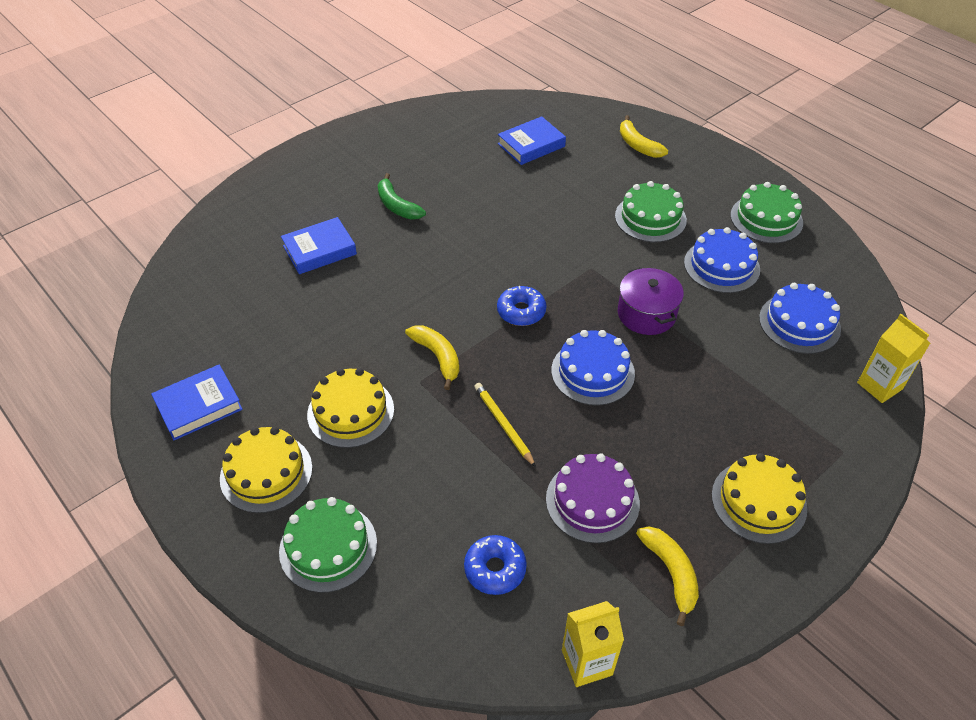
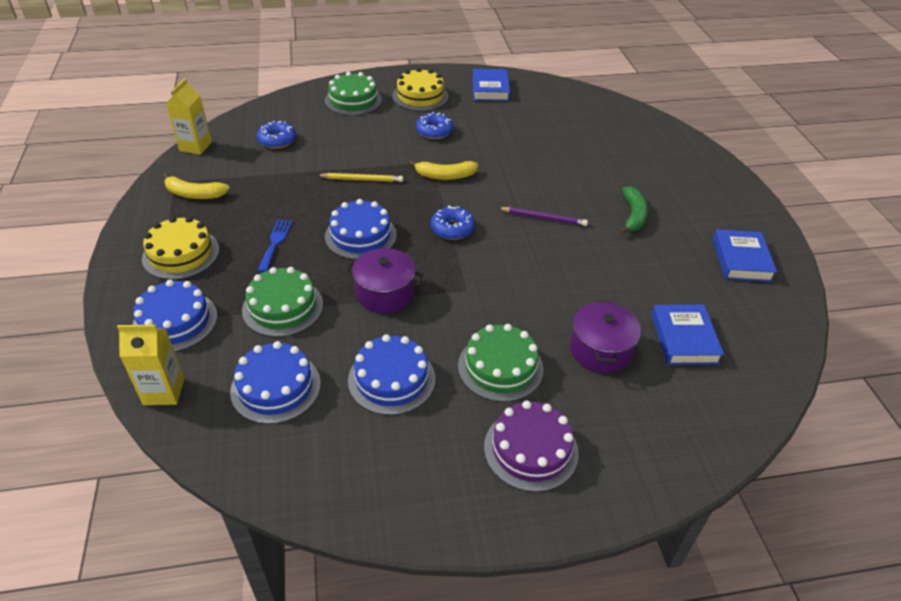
camera: 120 degrees right, 5 degrees down
blue book [281,217,357,274] -> blue book moved to [713,230,777,282]
yellow cake [307,368,394,448] -> blue donut [416,112,453,139]
green banana [378,173,426,219] -> green banana turned 105 degrees clockwise [619,186,648,234]
purple cake [546,453,640,543] -> purple cake moved to [484,401,579,492]
yellow banana [620,115,668,158] -> none
green cake [730,182,803,243] -> green cake moved to [242,267,323,337]
none -> blue cake [132,280,217,352]
none -> blue fork [257,220,292,272]
none -> purple pencil [498,207,588,226]
none -> purple pot [570,300,641,373]

